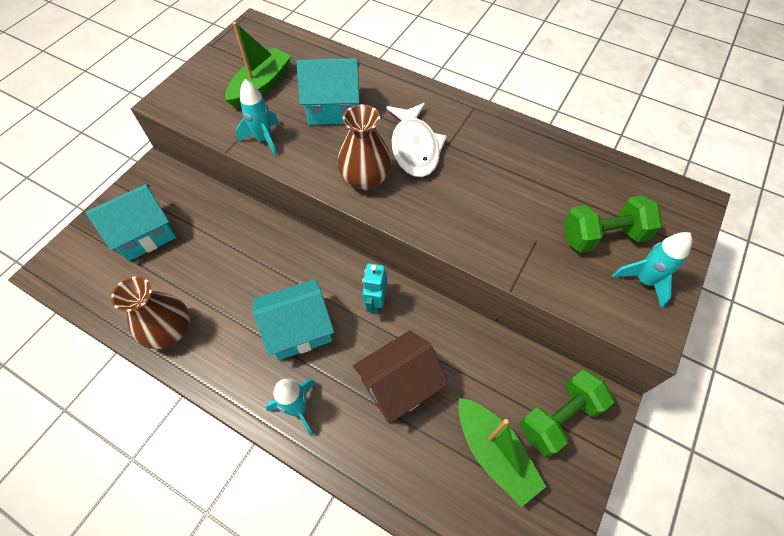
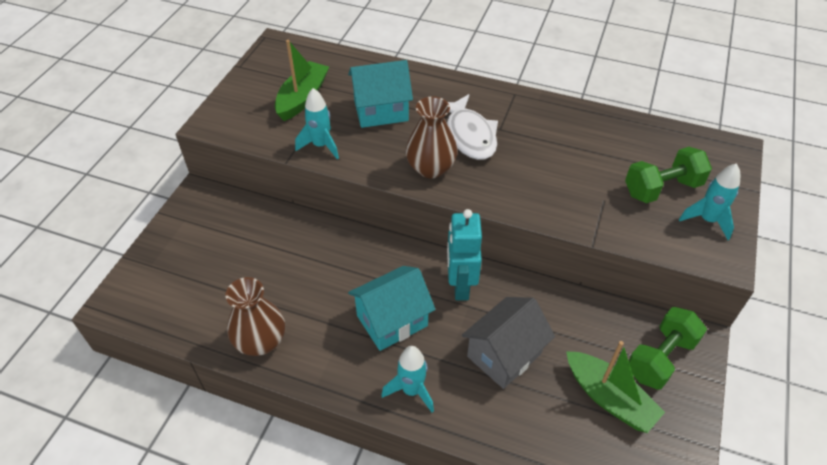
camera: 10 degrees left, 10 degrees down
turquoise house [86,184,176,261] -> none
brown house [353,330,449,424] -> grey house [462,297,555,389]
turquoise robot [362,263,387,314] -> turquoise robot [447,209,482,300], size x1.52

